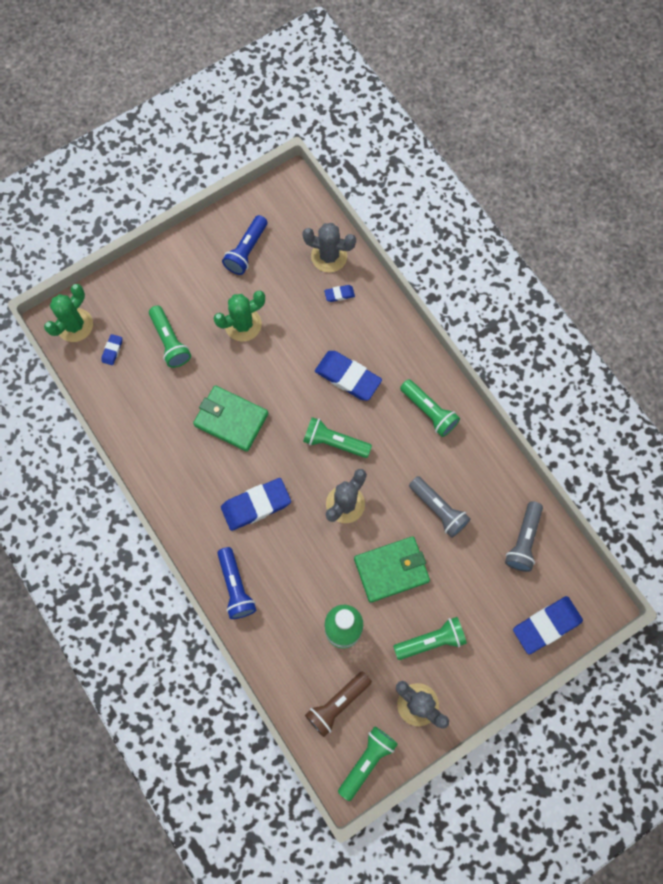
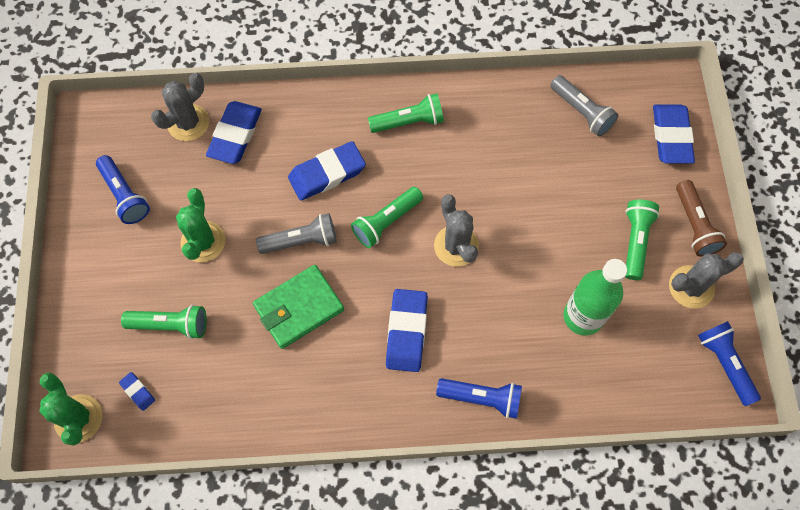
camera: 60 degrees left, 5 degrees down
brown flashlight [305,671,372,737] -> brown flashlight moved to [676,180,727,257]
blue eraser [324,285,355,302] -> blue eraser [206,101,262,164], size x2.15
green flashlight [338,726,398,801] -> blue flashlight [698,321,761,406]
green wallet [354,536,430,603] -> none
grey flashlight [409,476,471,538] -> grey flashlight moved to [256,213,337,254]

